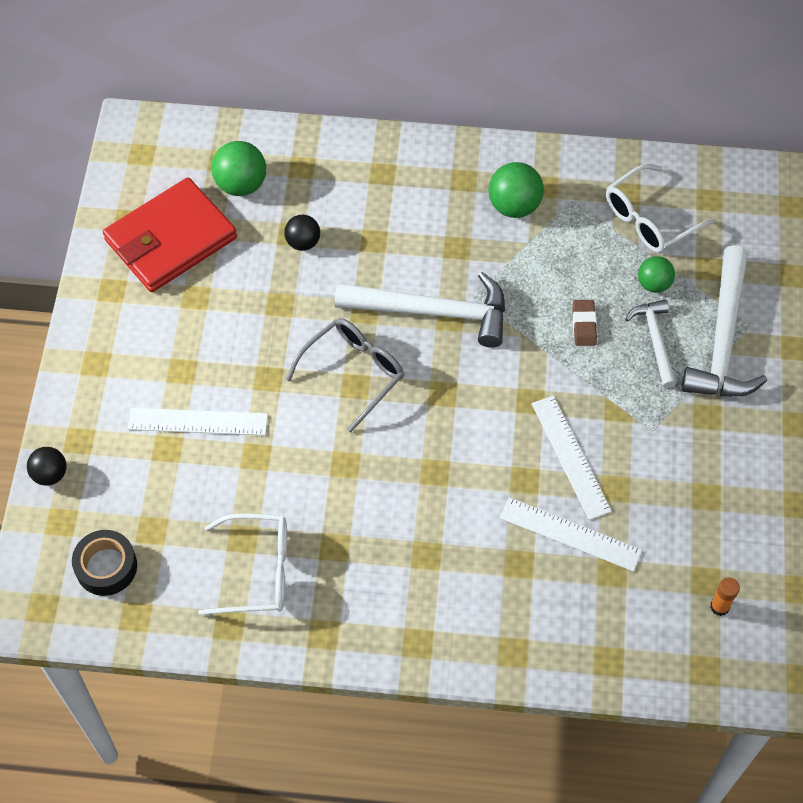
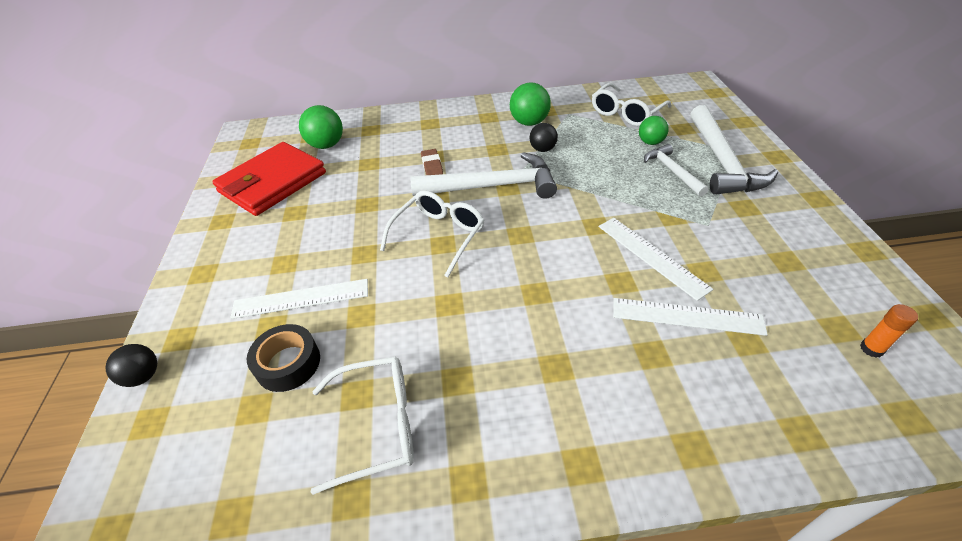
camera: 10 degrees left, 15 degrees down
black tape [72,530,137,596] -> black tape moved to [247,324,320,392]
black ball [284,215,320,251] -> black ball moved to [529,123,558,152]
grey glasses [286,318,404,433] -> white glasses [380,190,485,277]
brown eraser [573,300,597,346] -> brown eraser moved to [421,149,443,175]

